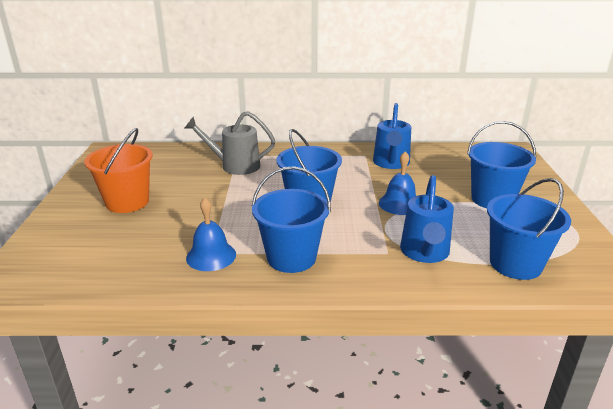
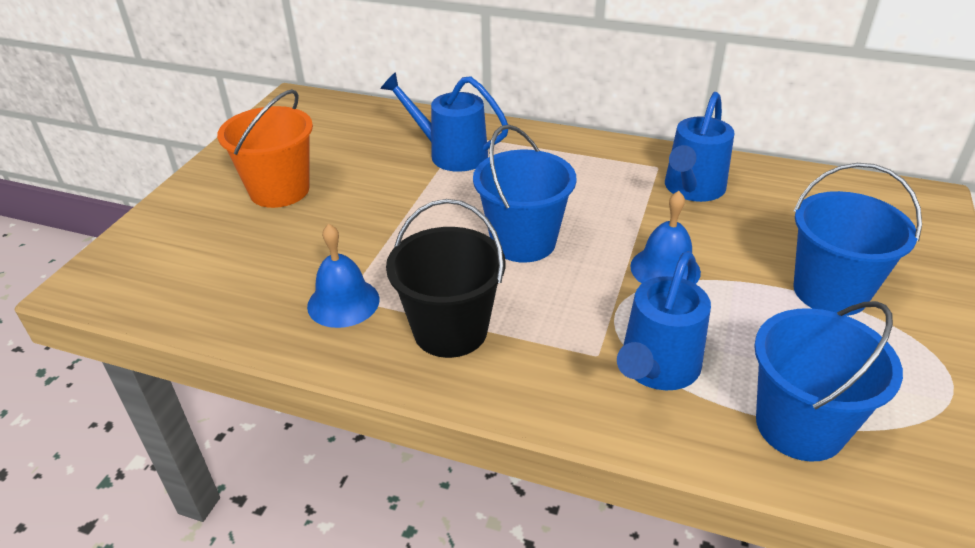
camera: 20 degrees right, 10 degrees up
grey watering can [185,111,275,175] -> blue watering can [380,72,508,172]
blue bucket [252,166,331,273] -> black bucket [386,199,506,358]

